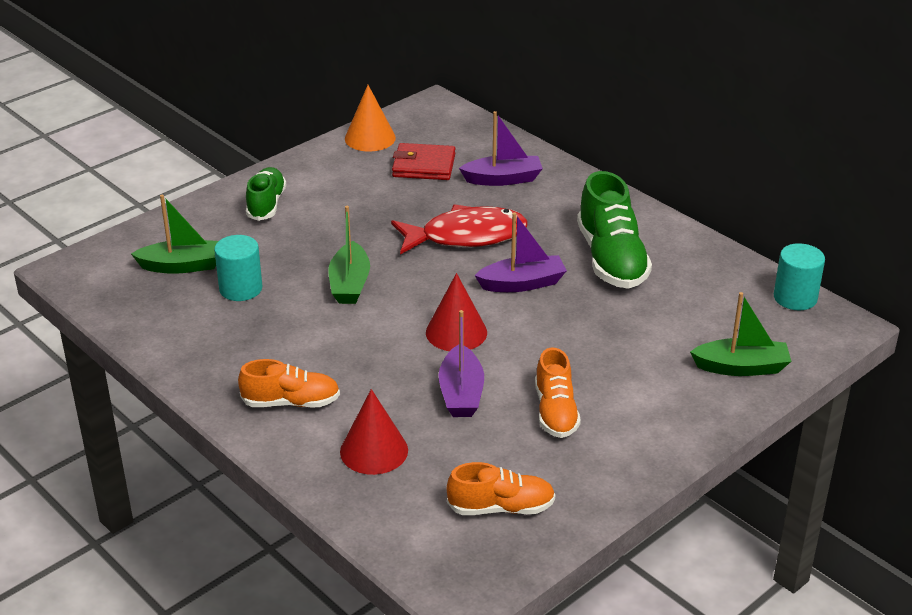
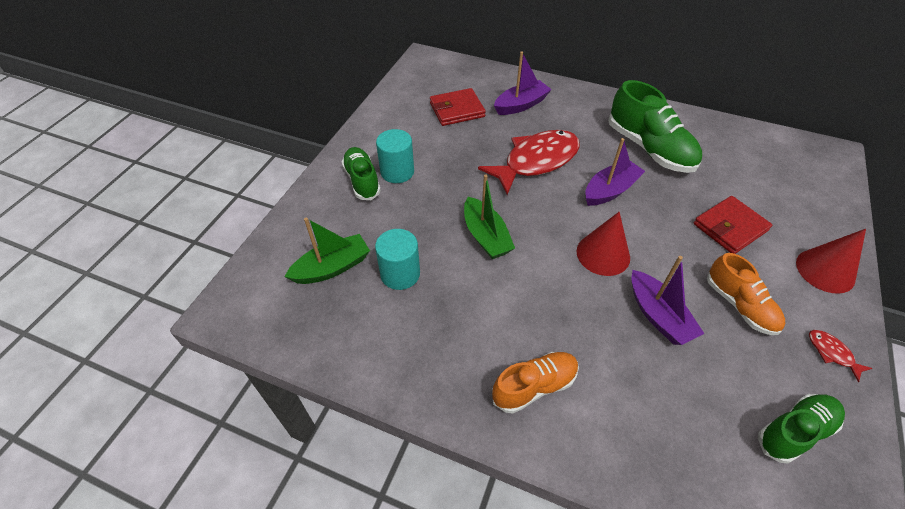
camera: 25 degrees left, 15 degrees up
red cone [340,389,408,475] -> red cone moved to [796,229,866,294]
orange cone [345,85,396,152] -> none
orange shoe [447,462,555,515] -> green shoe [758,394,845,463]
green boat [690,292,792,376] -> none
turquoise cylinder [774,243,825,310] -> turquoise cylinder moved to [376,129,414,183]
none -> red wallet [694,196,772,254]
none -> red fish [809,330,873,382]

